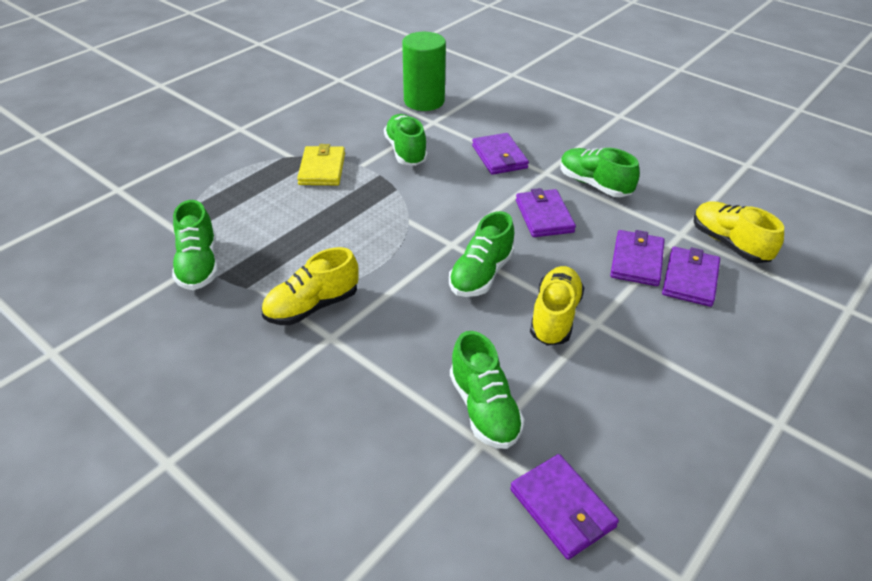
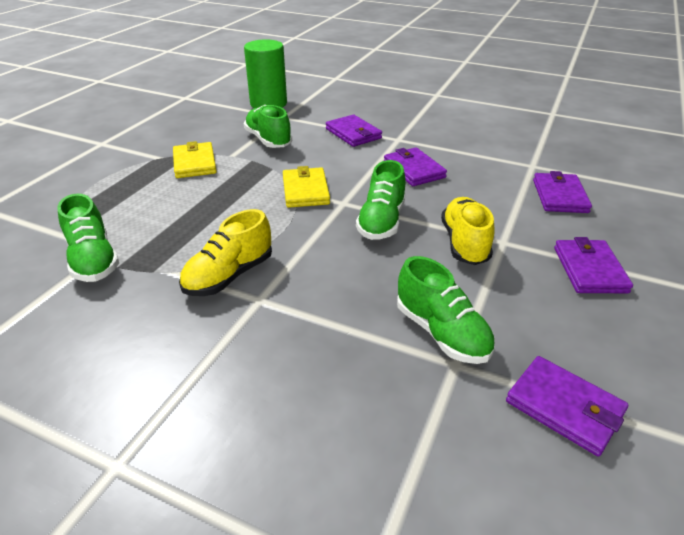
camera: 15 degrees left, 5 degrees down
green shoe [560,148,640,197] -> none
purple wallet [610,230,665,286] -> purple wallet moved to [554,237,633,293]
yellow shoe [694,201,784,263] -> none
none -> yellow wallet [283,166,330,208]

